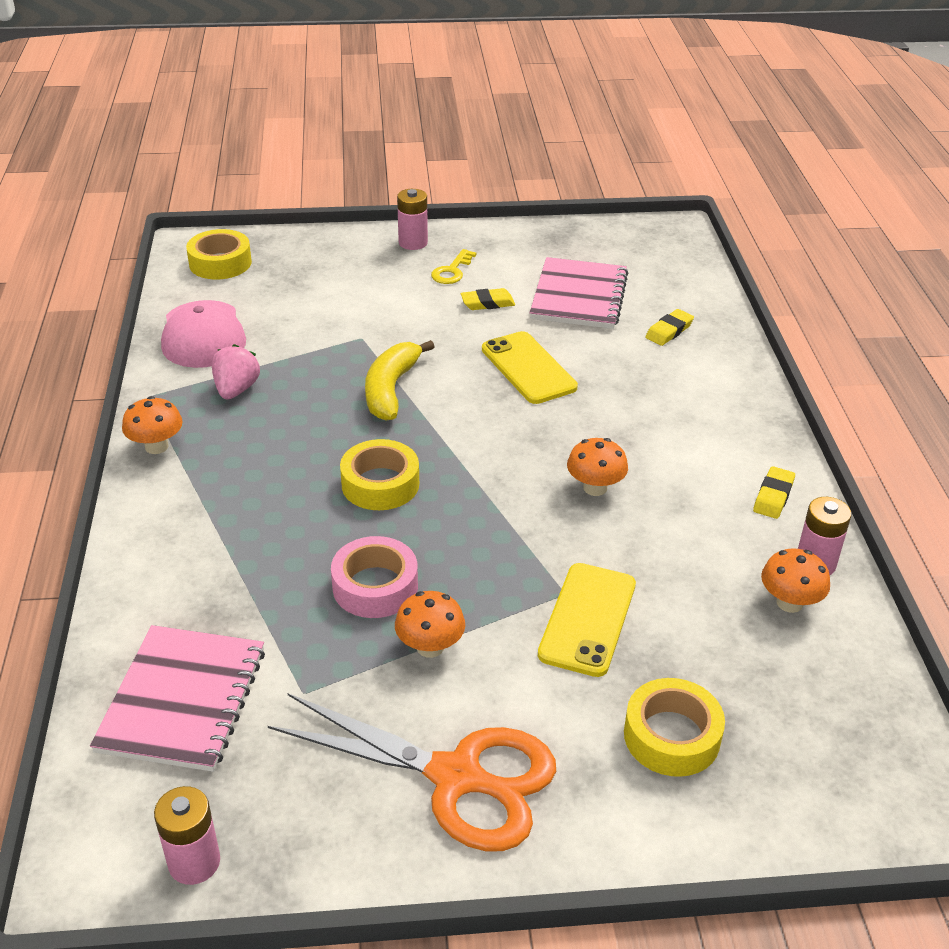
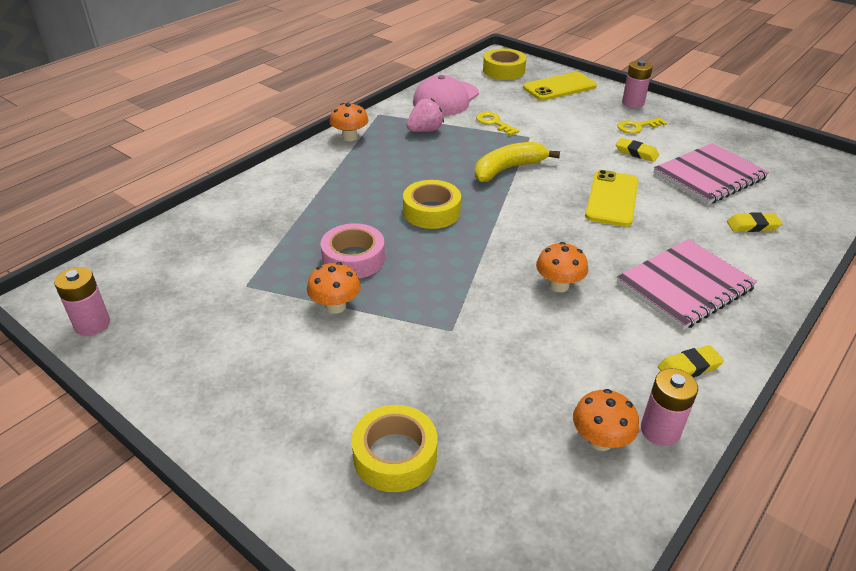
camera: 45 degrees right, 0 degrees up
pink notebook [90,625,265,772] -> pink notebook moved to [617,239,757,330]
orange scissors [268,693,556,851] -> none
yellow phone [538,563,636,677] -> yellow phone moved to [523,72,597,101]
none -> yellow key [476,112,519,136]

